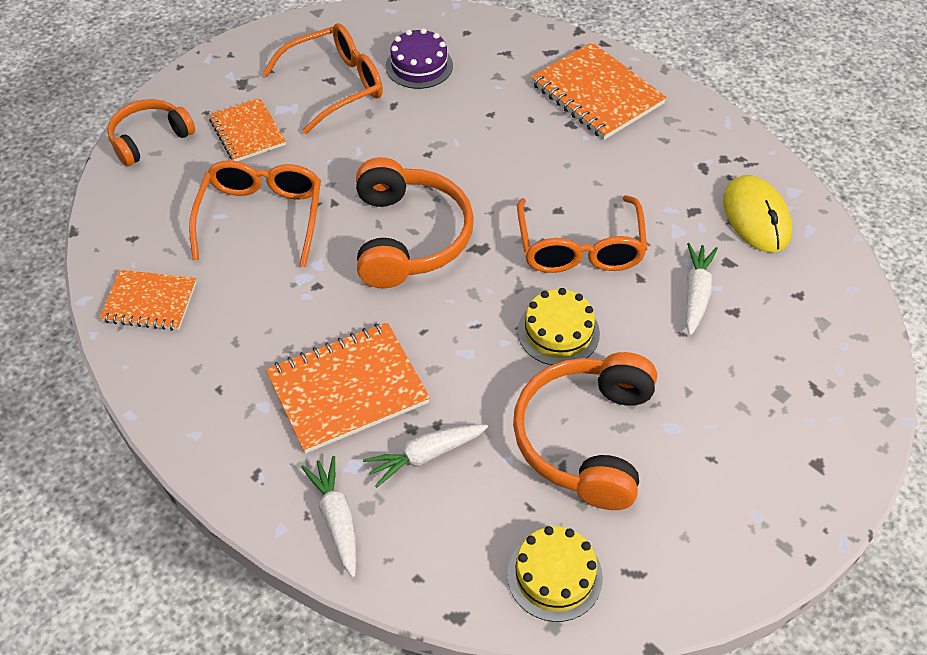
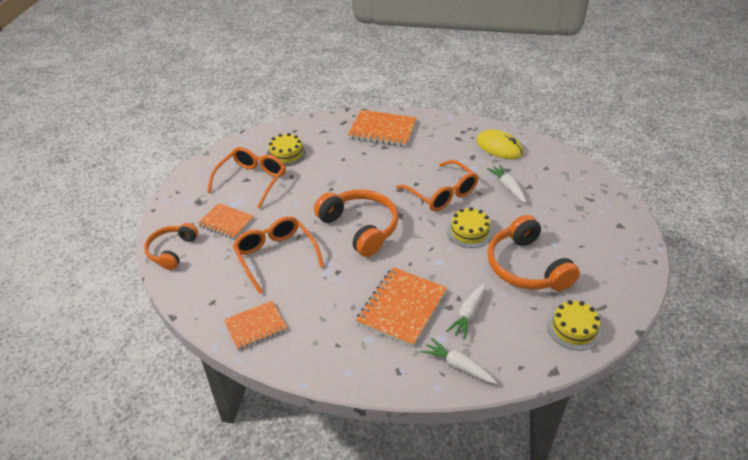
camera: 35 degrees left, 10 degrees down
purple cake [386,28,453,89] -> yellow cake [267,133,306,166]

